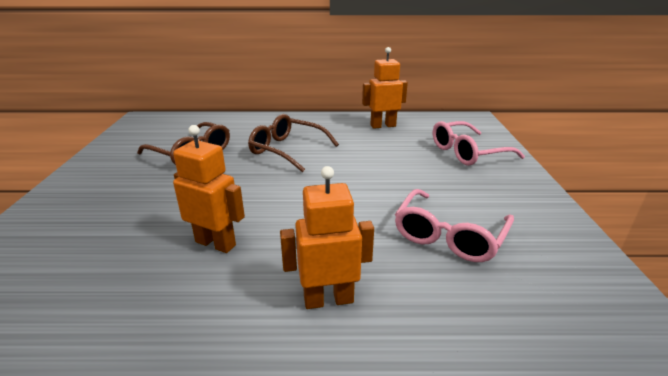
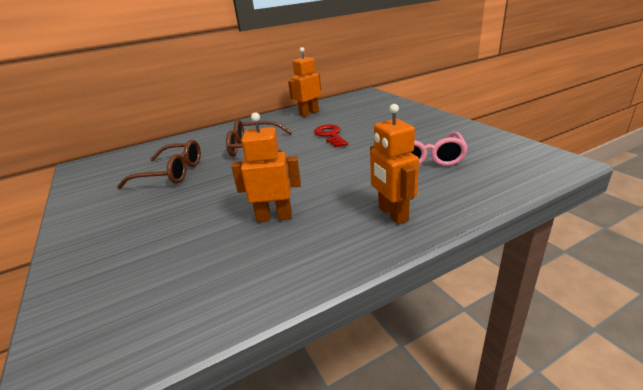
camera: 25 degrees left, 0 degrees up
orange robot [280,166,374,309] -> orange robot turned 75 degrees counterclockwise [370,104,419,224]
pink glasses [433,121,525,165] -> none
none -> red key [314,124,348,147]

